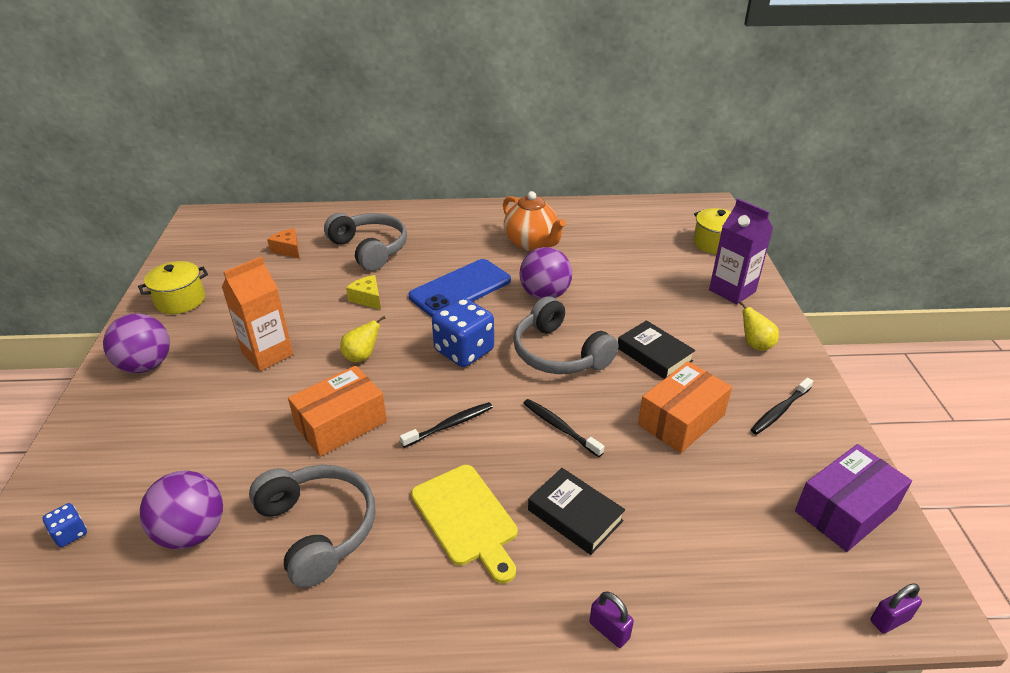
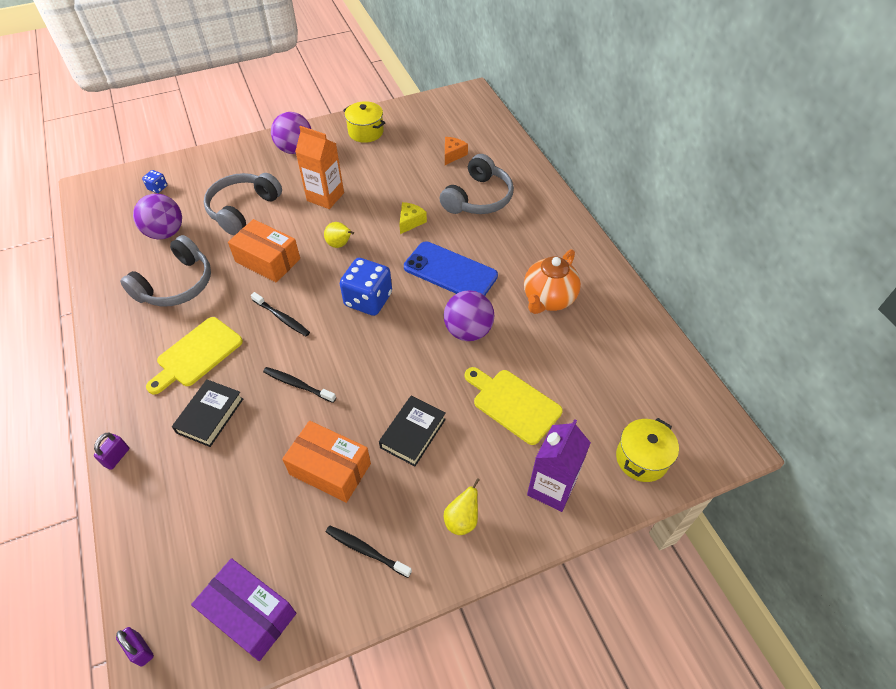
camera: 70 degrees right, 15 degrees up
grey headphones [514,296,618,374] -> grey headphones moved to [204,173,282,235]
black toothbrush [523,399,604,457] -> black toothbrush turned 90 degrees counterclockwise [263,367,336,403]
none -> yellow cutting board [465,367,563,445]

